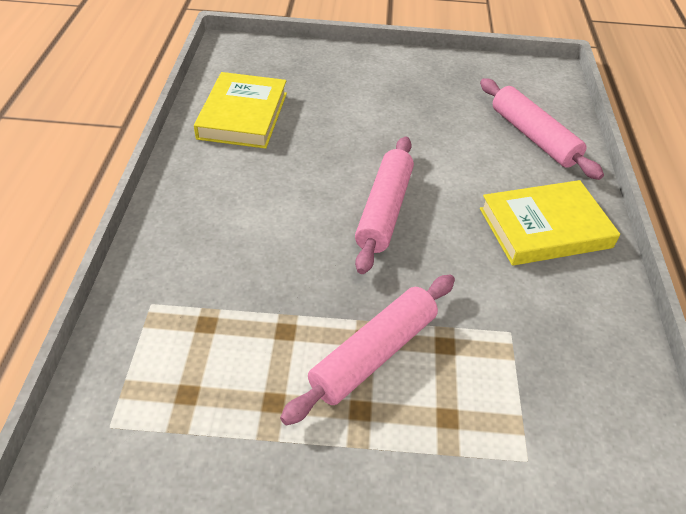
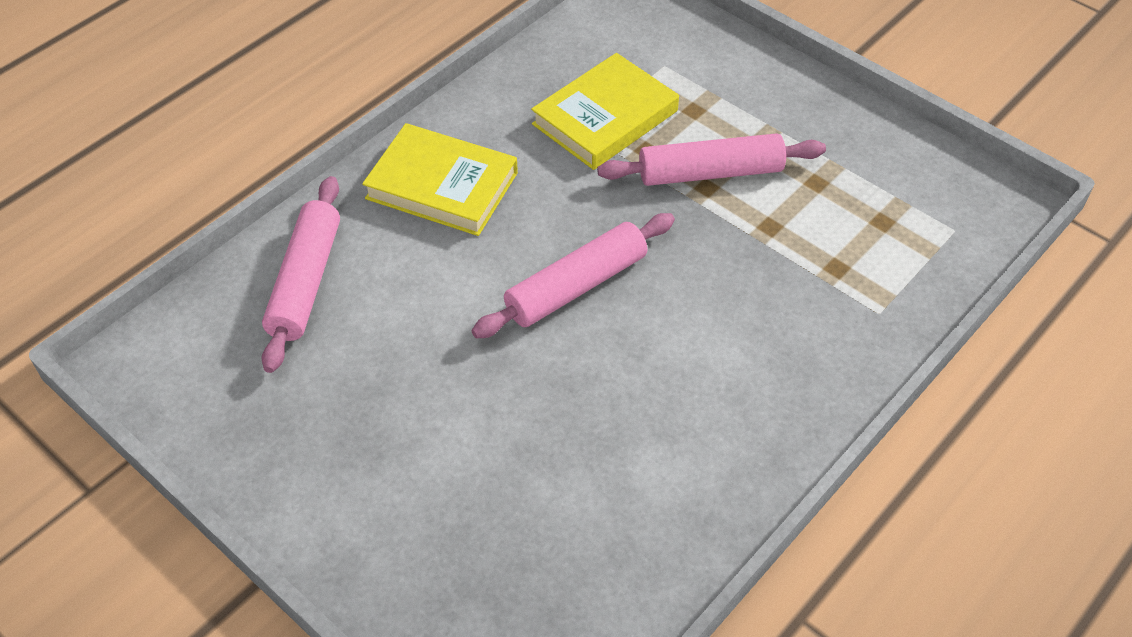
camera: 140 degrees left, 5 degrees up
yellow book [194,72,287,149] -> yellow book moved to [531,53,679,170]

